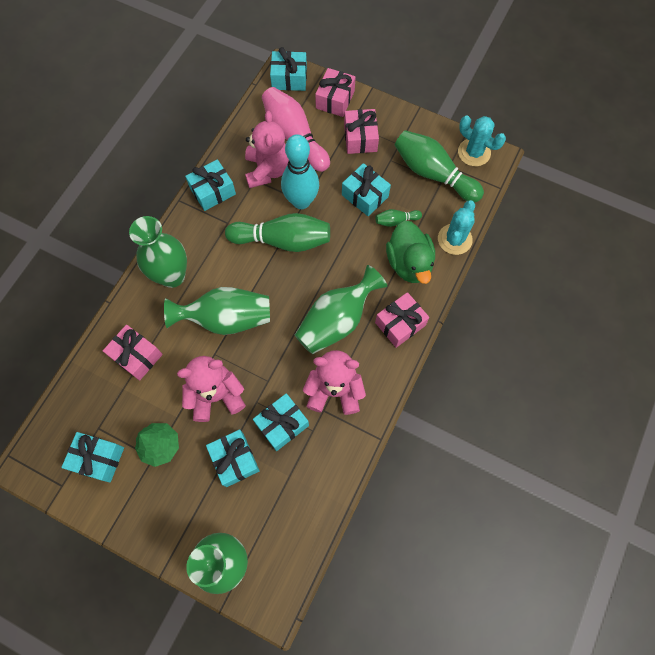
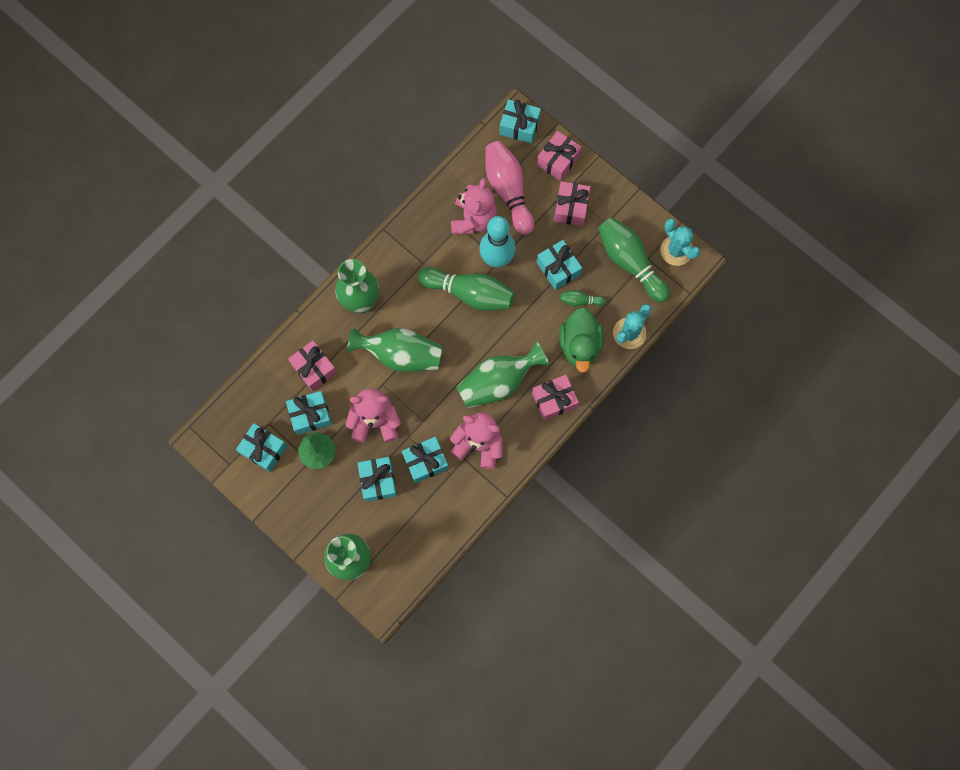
camera: 15 degrees right, 5 degrees up
turquoise gift [185,159,236,211] -> turquoise gift moved to [286,391,332,435]

